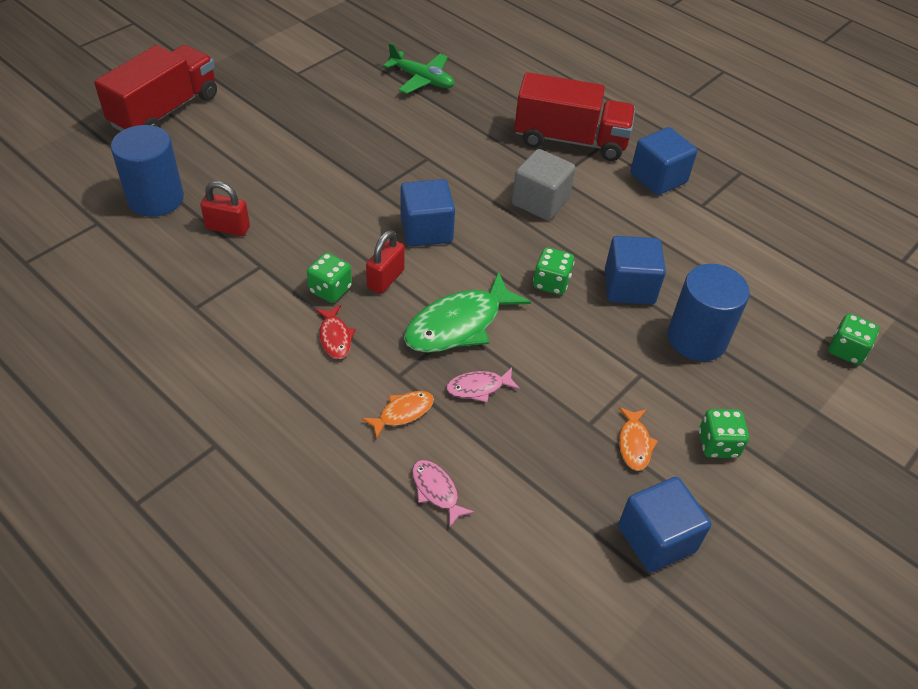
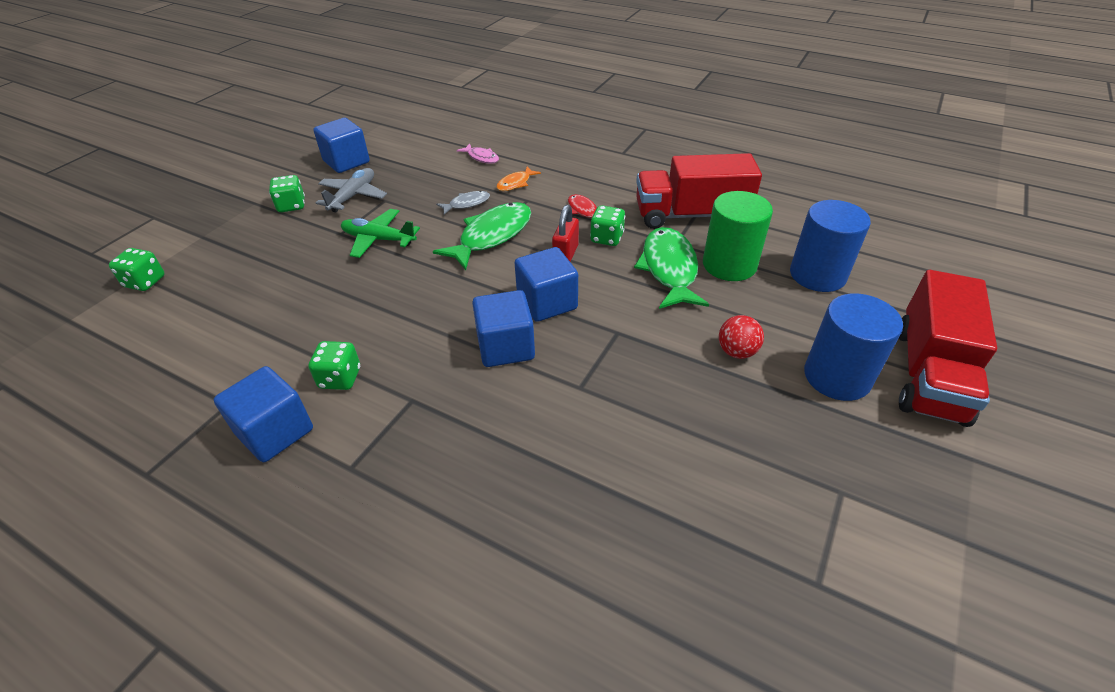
camera: 170 degrees right, 5 degrees down
red padlock [200,181,250,236] -> green cylinder [703,191,773,281]
green plane [383,43,455,94] -> green plane moved to [341,209,420,258]
pink fish [446,368,520,402] -> grey fish [436,191,490,215]
grey cube [512,149,575,220] -> none
red truck [514,72,635,161] -> red truck moved to [636,153,762,229]
green dice [533,247,575,295] -> green dice moved to [308,341,360,390]
blue cube [605,236,666,305] -> blue cube moved to [472,290,535,367]
orange fish [619,407,658,471] -> grey plane [316,168,387,212]
blue cylinder [667,264,750,361] -> blue cylinder moved to [804,293,903,401]
none -> green fish [634,227,709,309]
none -> red ball [719,315,764,359]

